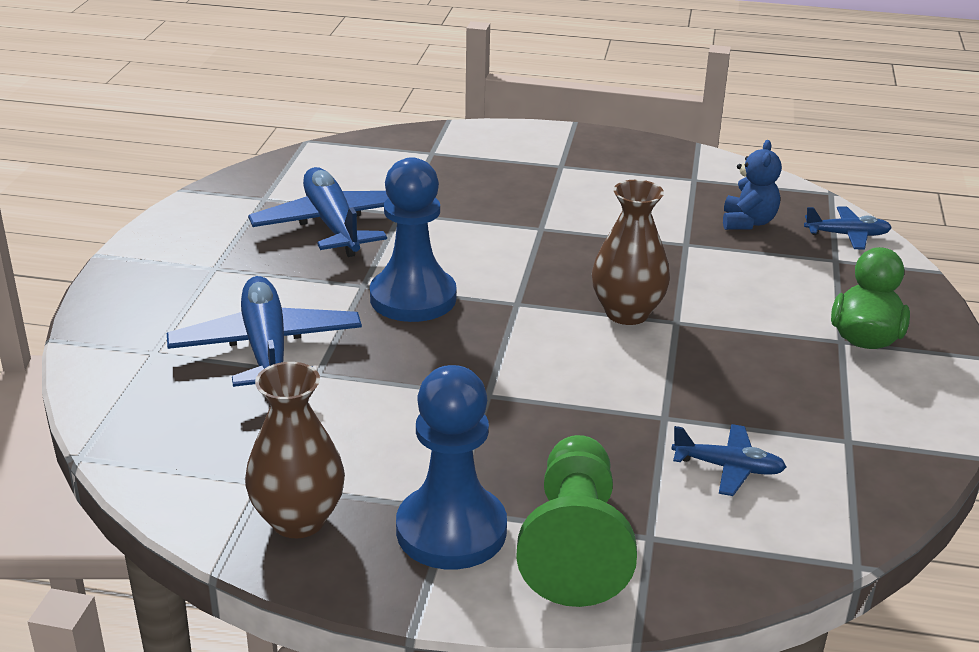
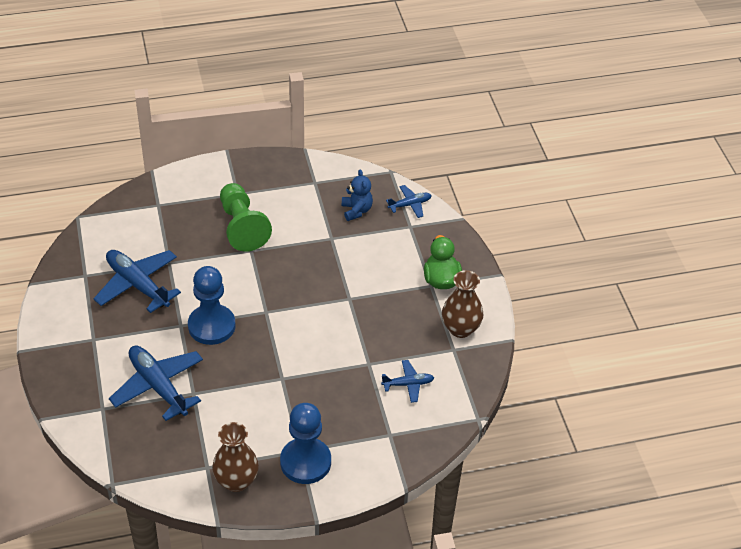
camera: 25 degrees left, 15 degrees up
green pawn [516,435,637,607] -> green pawn moved to [220,183,272,252]
brown vase [592,180,670,325] -> brown vase moved to [442,270,483,338]

